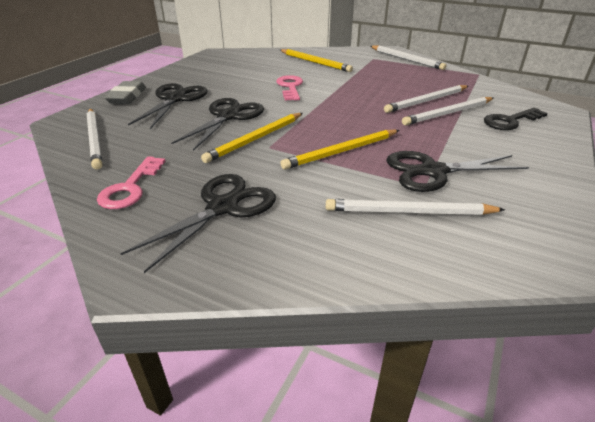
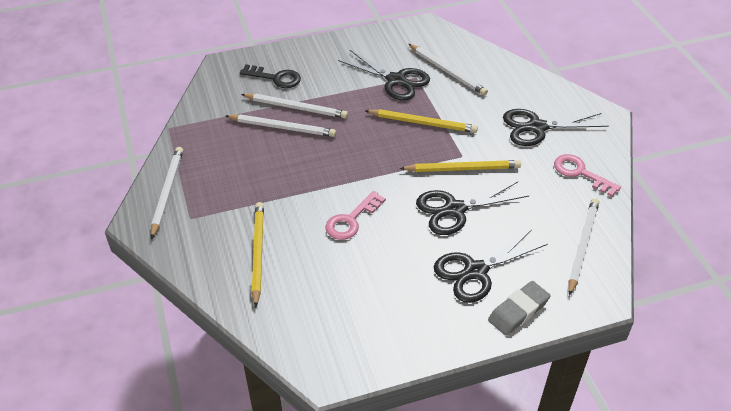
camera: 135 degrees left, 10 degrees up
pink key [97,156,166,209] -> pink key turned 105 degrees counterclockwise [554,154,621,197]

